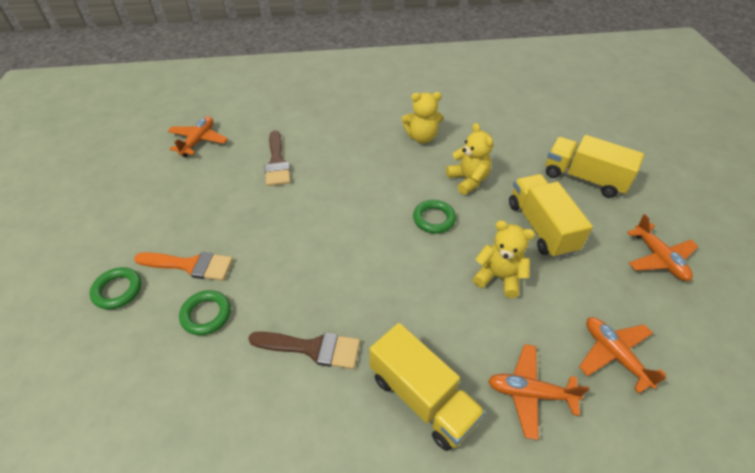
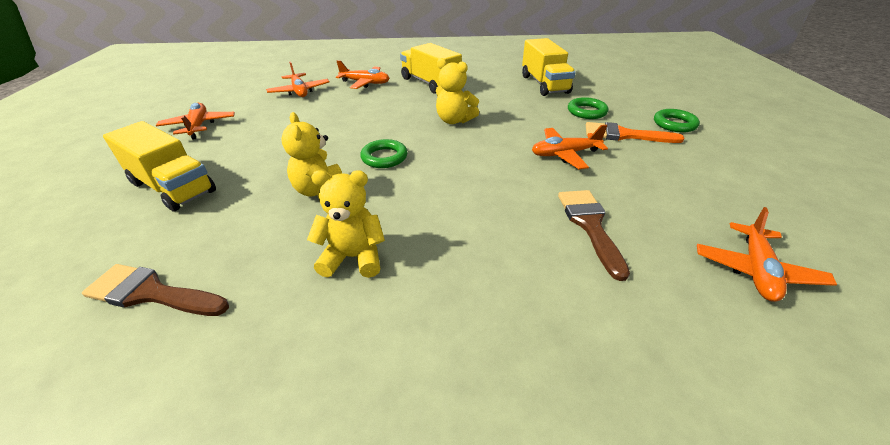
camera: 175 degrees left, 10 degrees down
brown brush [248,331,360,369] -> brown brush moved to [82,264,229,316]
yellow teddy bear [473,220,535,298] -> yellow teddy bear moved to [436,58,479,124]
yellow truck [509,174,593,258] -> yellow truck moved to [522,38,576,96]
none -> orange plane [532,125,608,169]

